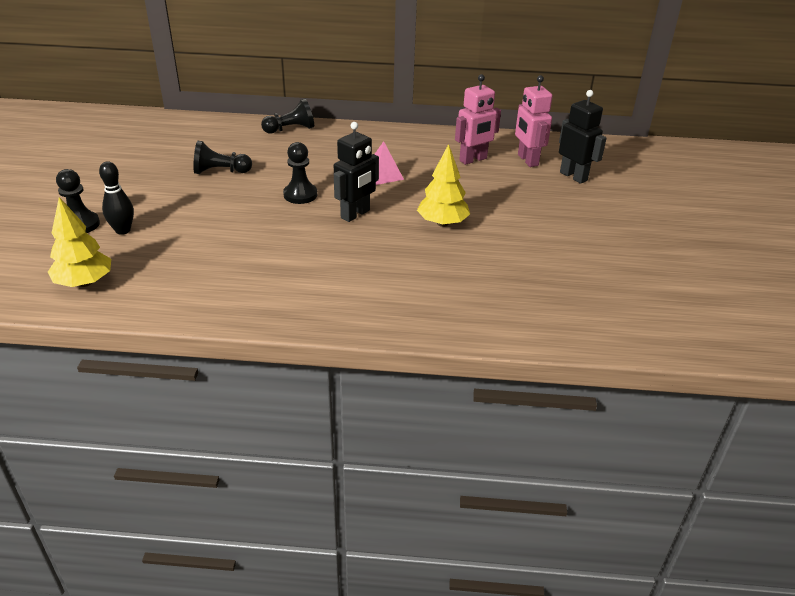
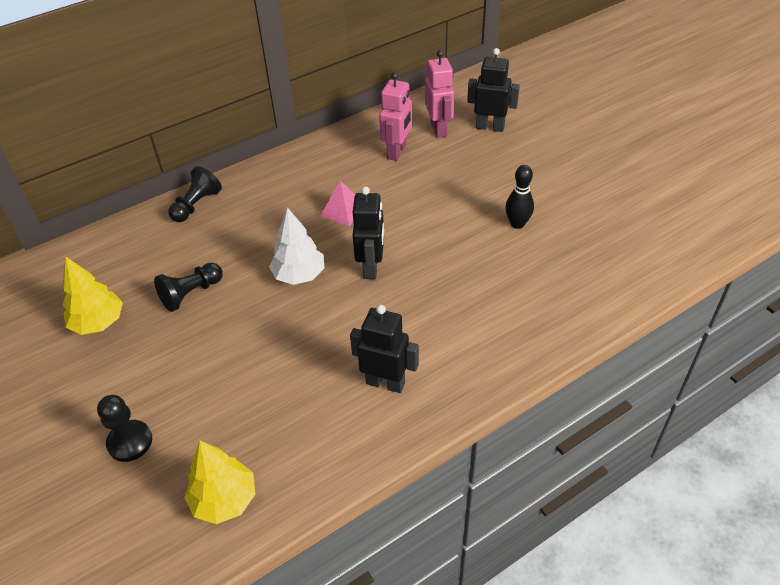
camera: 35 degrees left, 10 degrees up
black bowling pin [99,161,134,235] -> black bowling pin moved to [505,165,534,229]
black pawn [283,142,317,204] -> white tree [269,207,324,285]
yellow tree [417,144,470,227] -> yellow tree moved to [63,256,123,335]
pink robot [515,75,553,167] -> pink robot turned 135 degrees counterclockwise [425,50,454,138]
none -> black robot [350,305,419,393]

